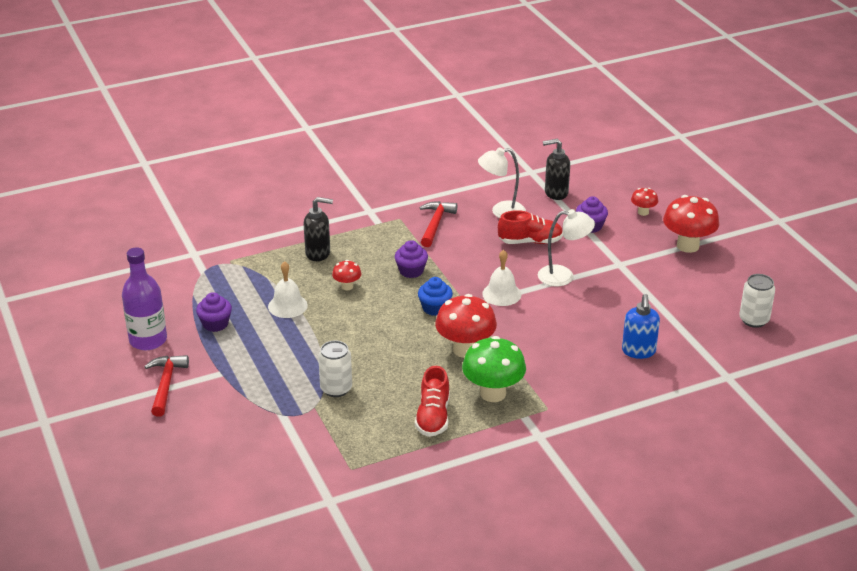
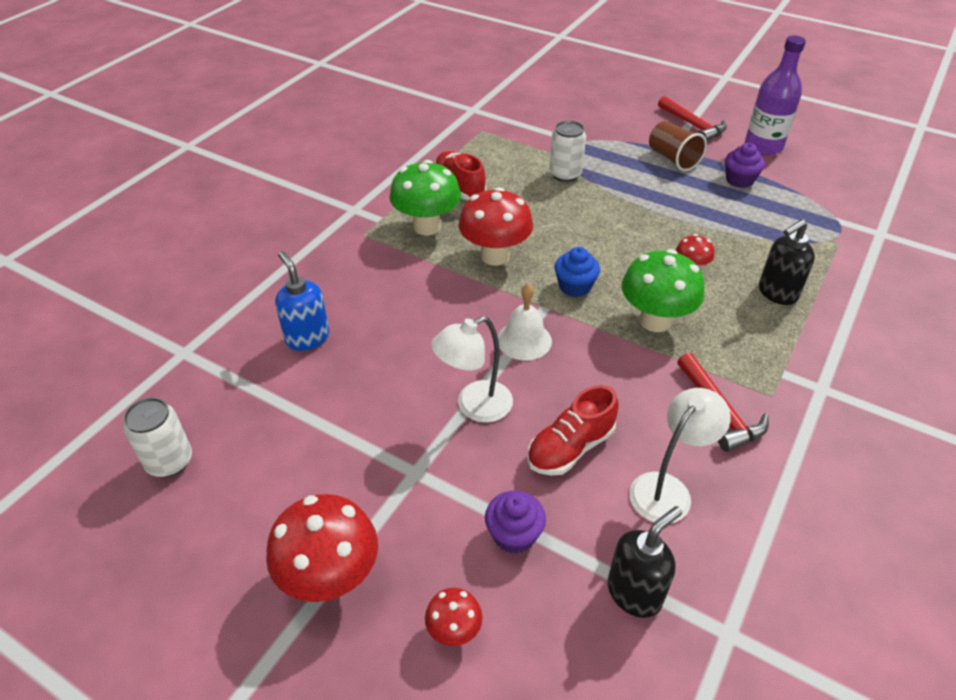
camera: 145 degrees right, 10 degrees up
white bell [268,261,308,318] -> none
purple cupcake [395,240,428,278] -> green mushroom [622,249,704,332]
none -> brown cup [649,121,707,171]

